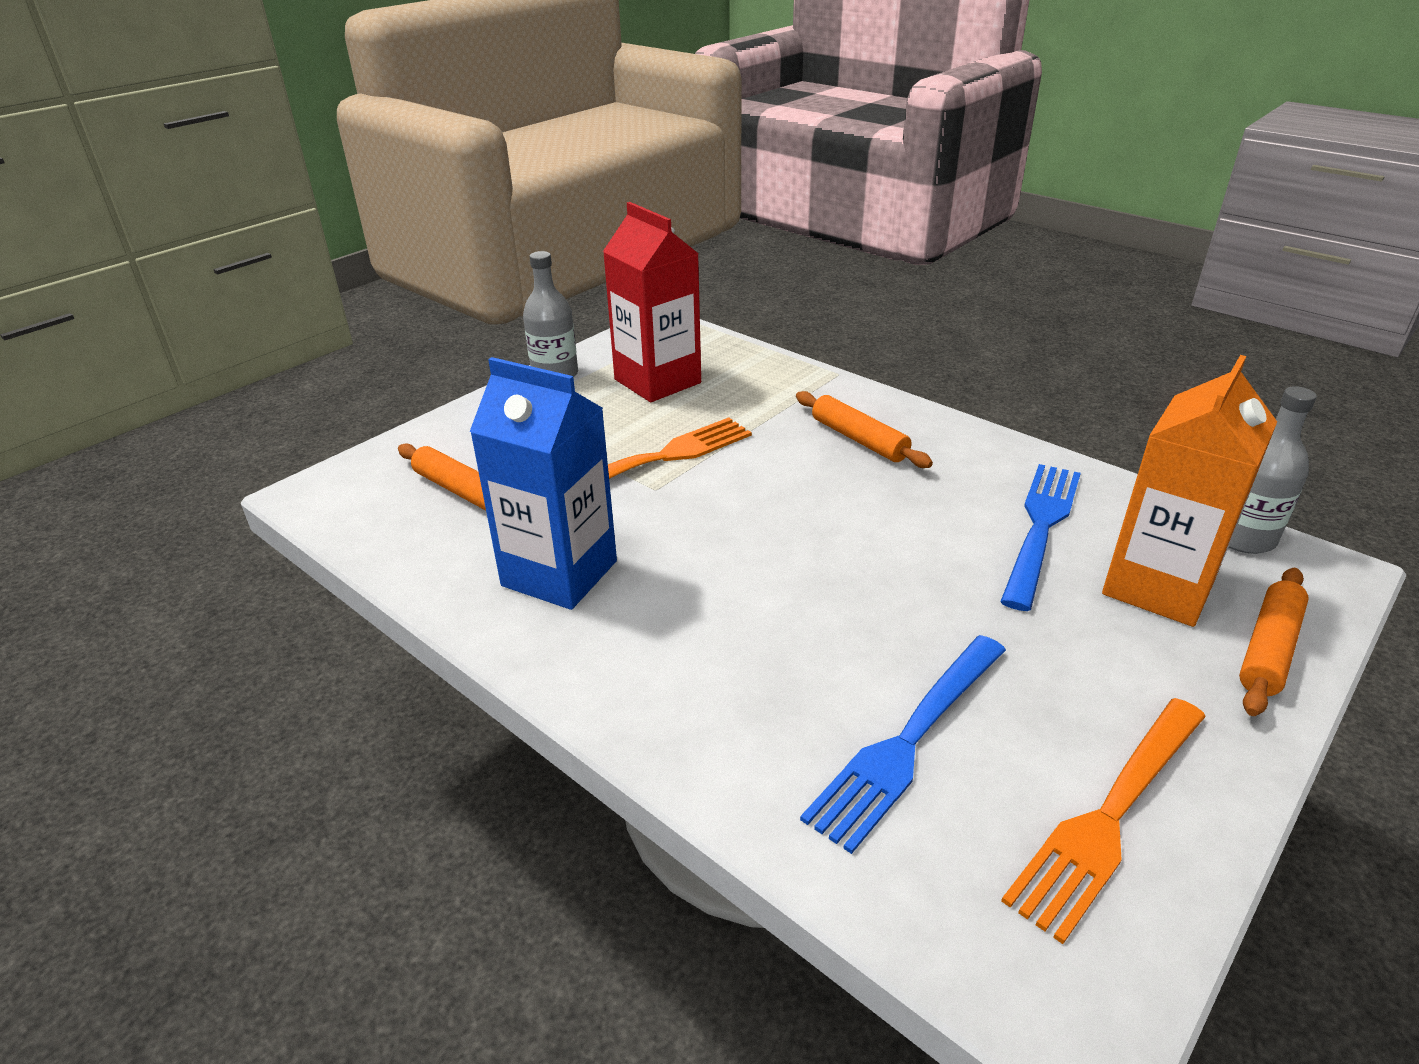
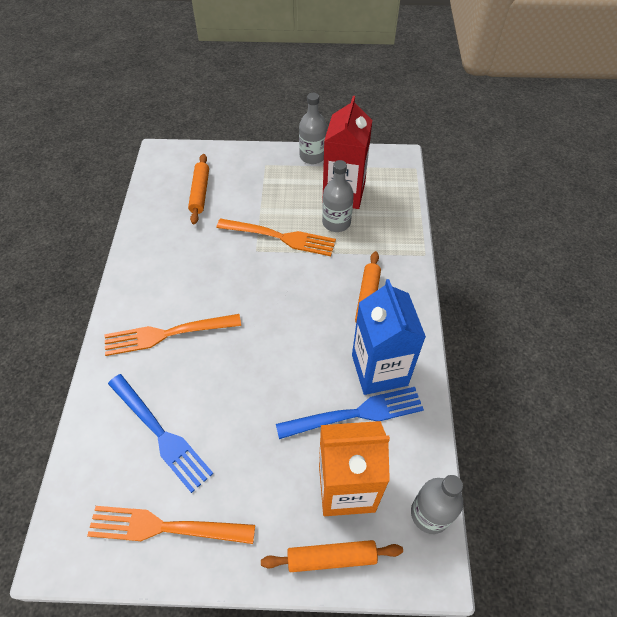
camera: 50 degrees right, 20 degrees up
blue carton [470,357,617,610] -> blue carton moved to [352,279,426,395]
blue fork [800,635,1006,854] -> blue fork turned 135 degrees counterclockwise [108,374,214,493]
none -> orange fork [105,314,241,356]
none -> grey bottle [322,160,354,232]

